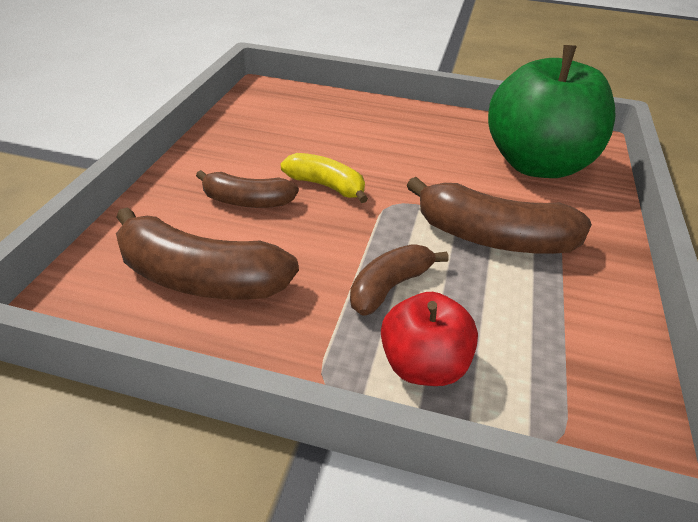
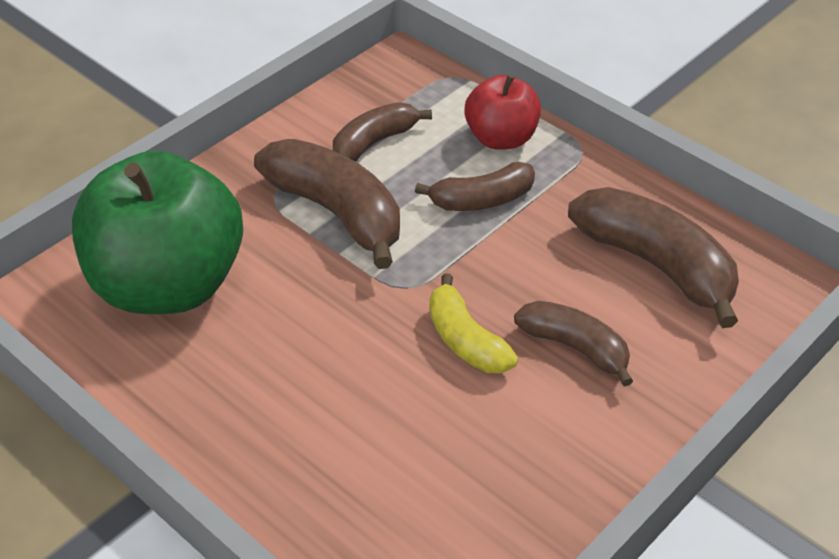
camera: 150 degrees left, 5 degrees up
none -> brown banana [333,102,432,162]

